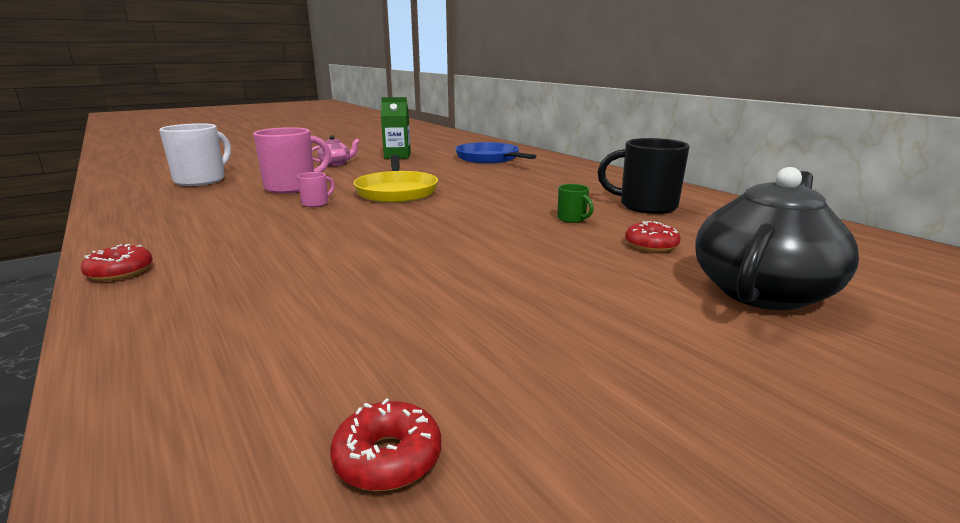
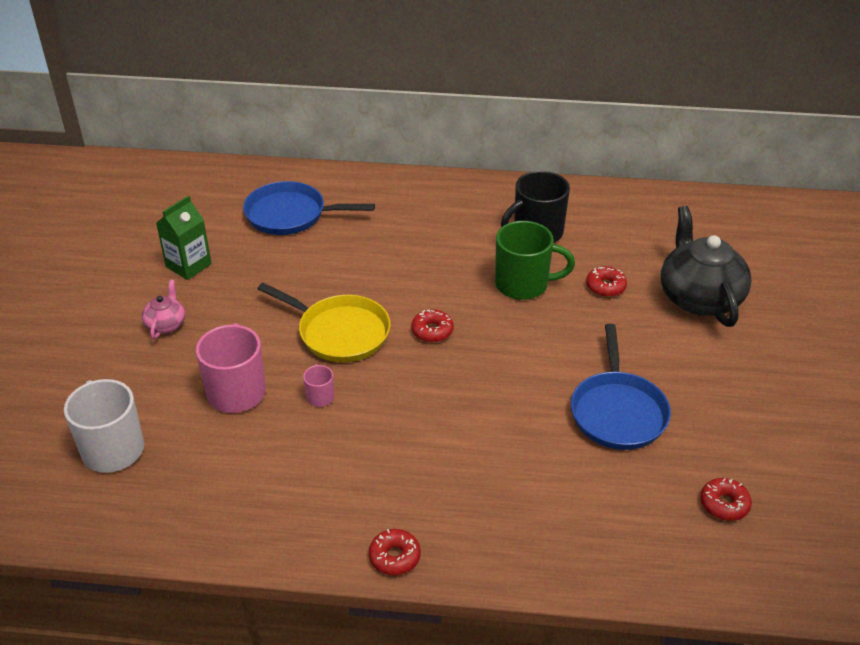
camera: 50 degrees left, 20 degrees up
green mug [557,184,594,223] -> green mug [495,221,575,300], size x2.10
none -> red donut [411,309,454,342]
none -> blue pan [571,324,671,450]

